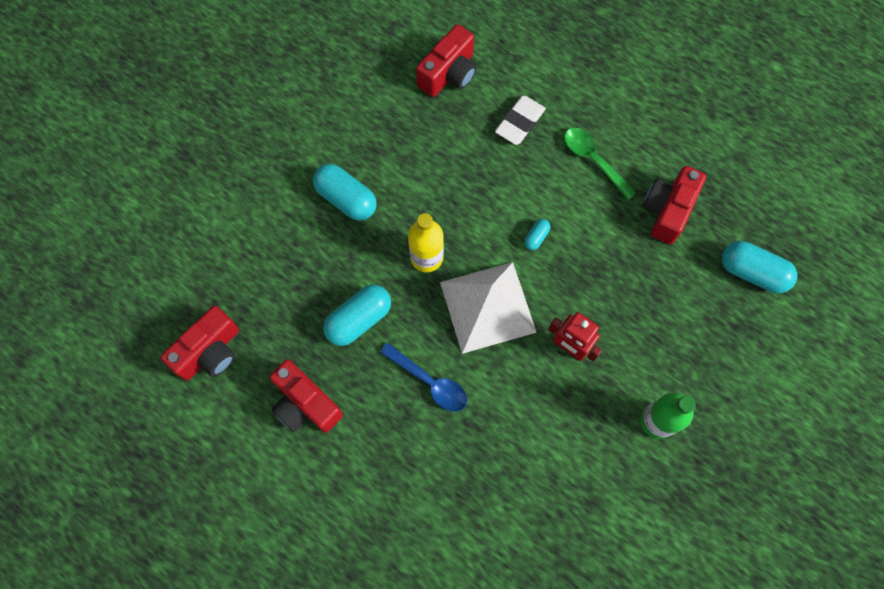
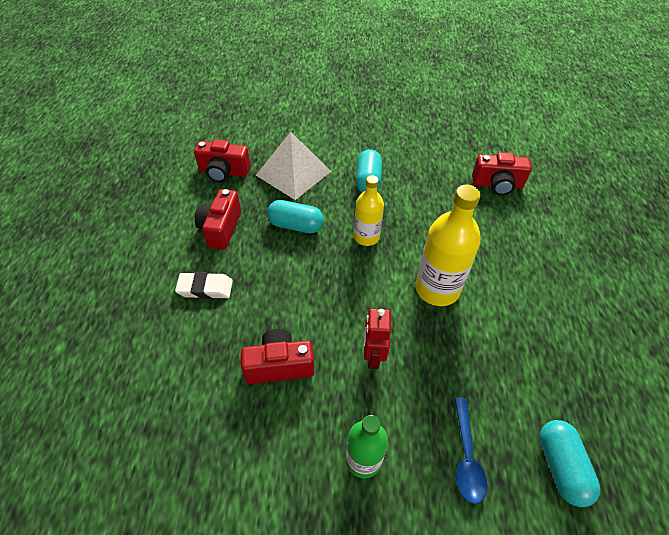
camera: 55 degrees right, 20 degrees down
blue spoon [380,343,467,412] -> blue spoon moved to [454,397,487,504]
white pyramid [440,262,537,354] -> white pyramid moved to [256,132,331,200]
white eraser [495,96,546,145] -> white eraser moved to [175,272,233,299]
turquoise capsule [524,219,550,250] -> yellow bottle [415,185,481,306]
green spoon [564,128,636,200] -> none
red camera [643,166,706,244] -> red camera moved to [241,329,314,384]

